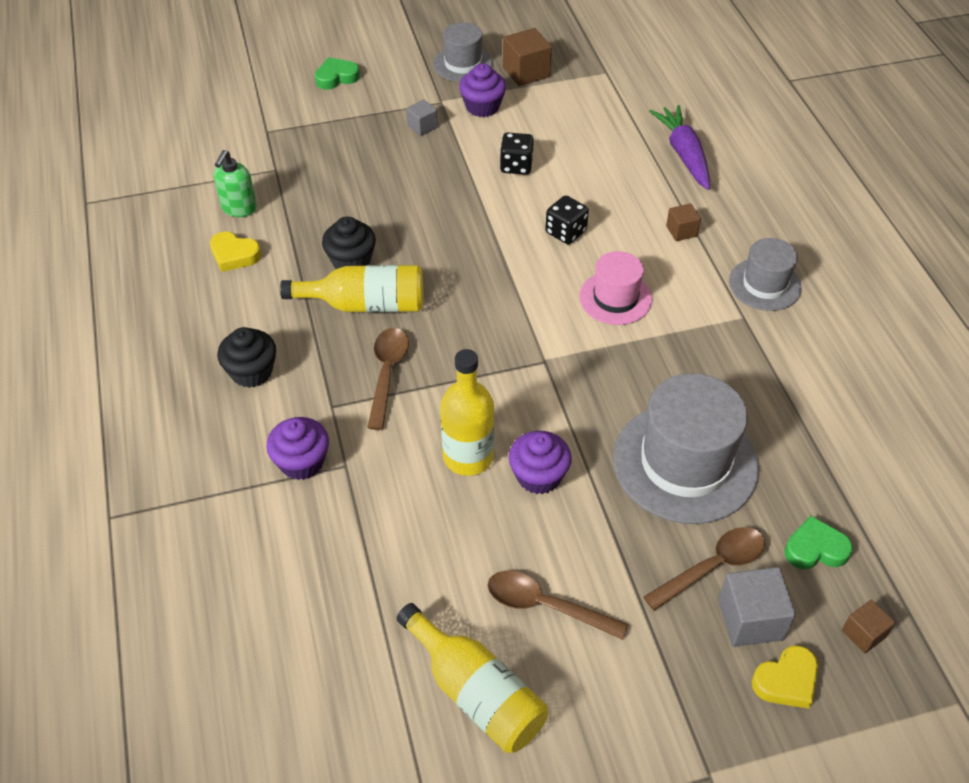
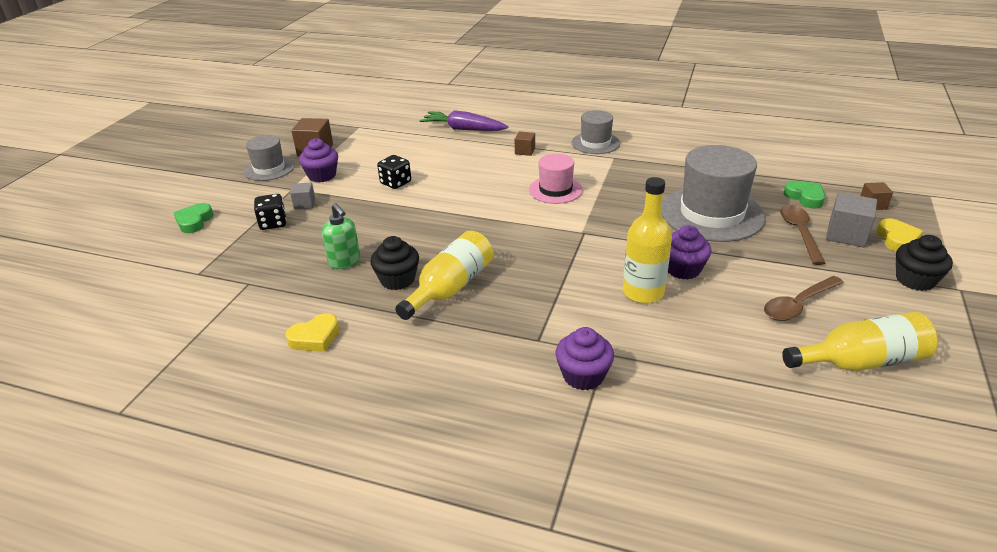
camera: 55 degrees left, 15 degrees down
green soap dispenser [214,150,257,217] -> green soap dispenser moved to [322,203,361,269]
black cupcake [217,327,276,388] -> black cupcake moved to [896,235,953,291]
brown spoon [367,328,409,430] -> none
black dice [545,195,589,244] -> black dice moved to [254,194,286,230]
green heart [785,516,853,569] -> green heart turned 120 degrees clockwise [784,181,825,208]

